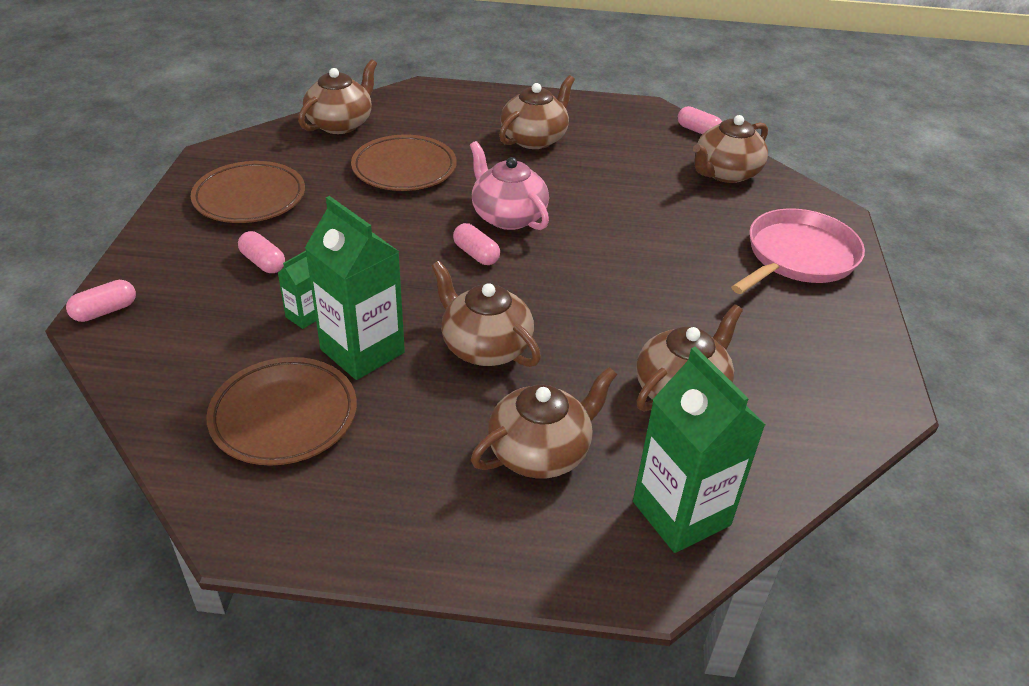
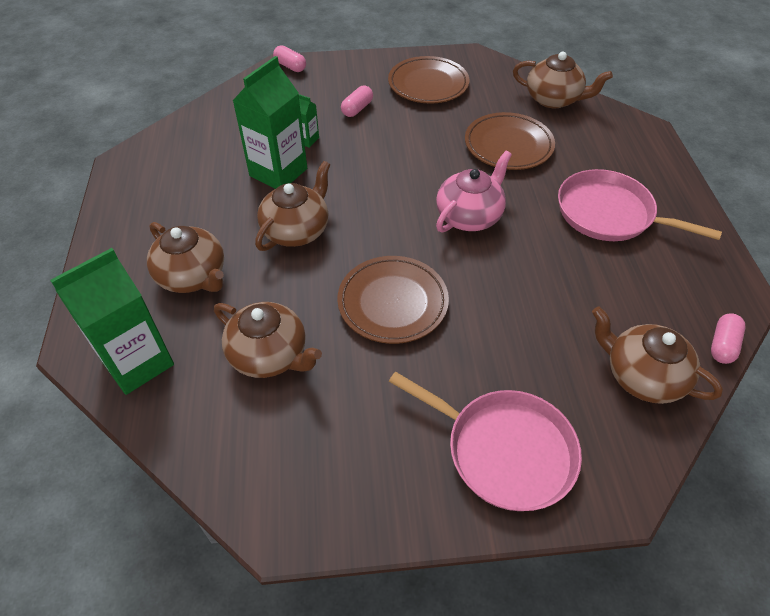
camera: 80 degrees right, 10 degrees up
brown plate [206,357,357,466] -> brown plate moved to [337,256,449,344]
pink capsule [453,223,500,265] -> none
brown teapot [499,75,575,149] -> pink pan [558,169,722,241]

